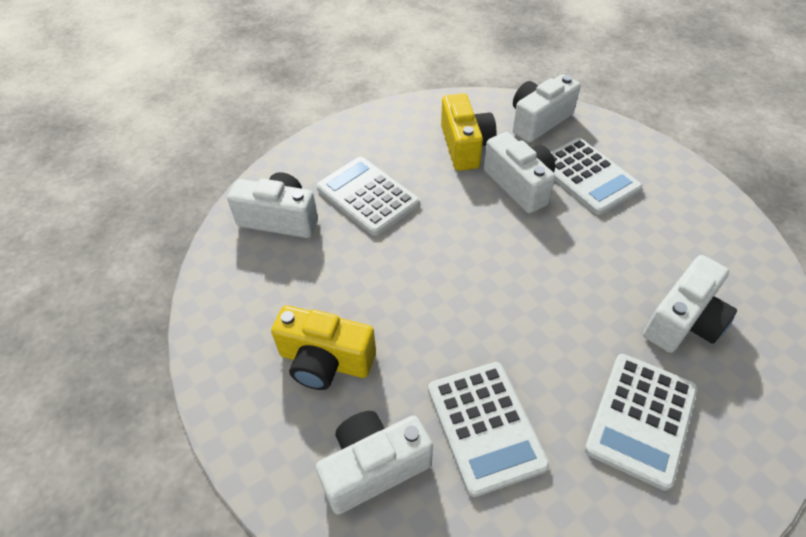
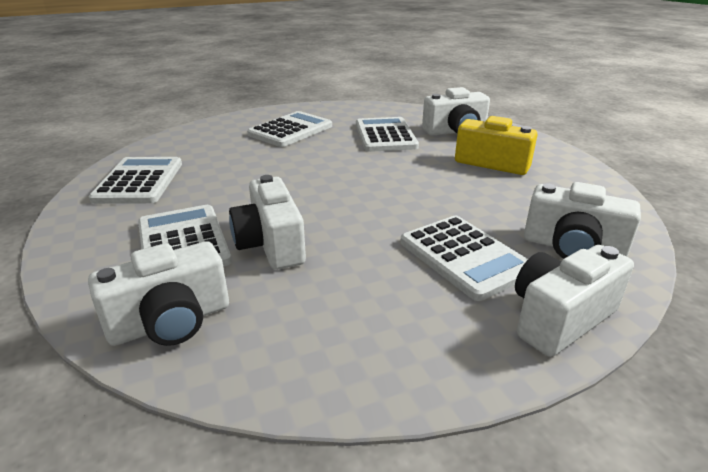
camera: 170 degrees left, 20 degrees down
yellow camera [441,93,496,171] -> none
white camera [643,255,737,353] -> white camera moved to [515,245,634,357]
none -> white calculator [89,157,182,204]

